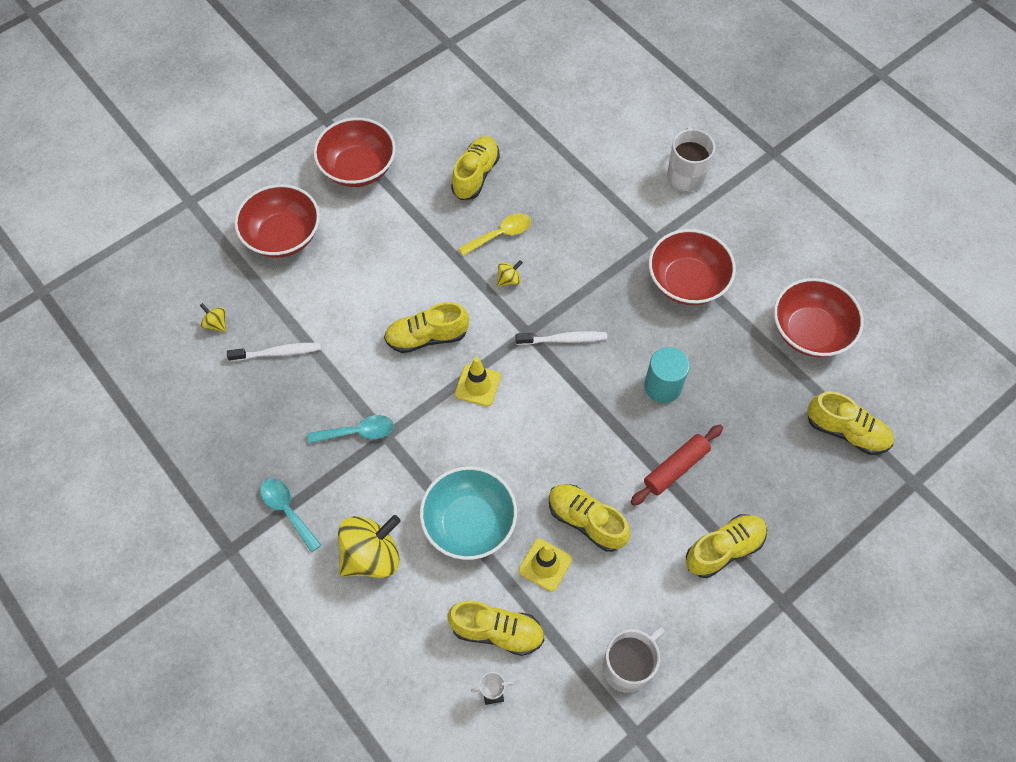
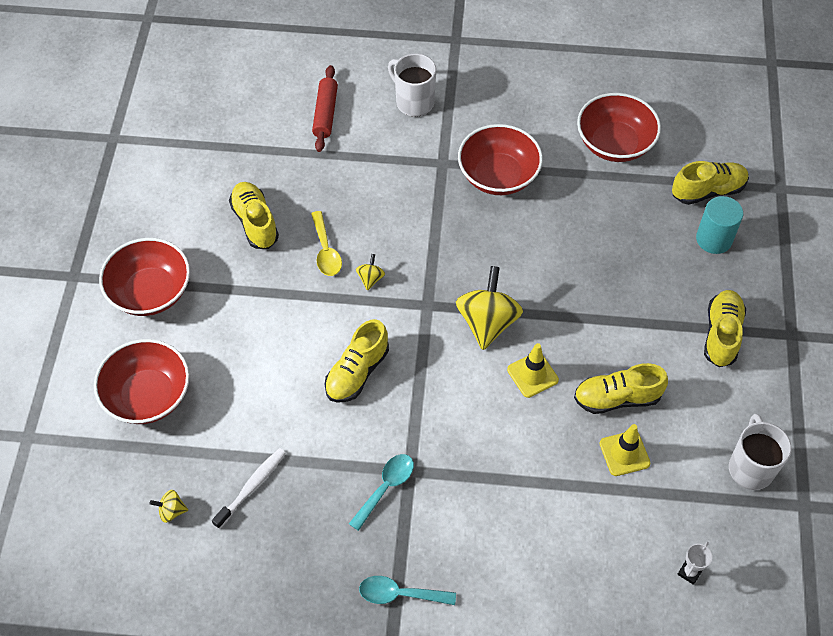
camera: 45 degrees left, 5 degrees down
yellow spinning top [338,515,400,578] -> yellow spinning top moved to [456,266,523,350]
turquoise bowl [420,466,517,560] -> none
yellow shoe [448,600,544,656] -> none
yellow traffic cone [455,357,501,406] -> yellow traffic cone moved to [507,343,559,398]
yellow spoon [459,213,531,256] -> yellow spoon turned 150 degrees clockwise [311,211,342,276]
white toothbrush [516,331,607,345] -> none
red rolling pin [631,425,723,506] -> red rolling pin moved to [312,65,338,152]
turquoise cylinder [644,347,690,403] -> turquoise cylinder moved to [696,196,743,254]

